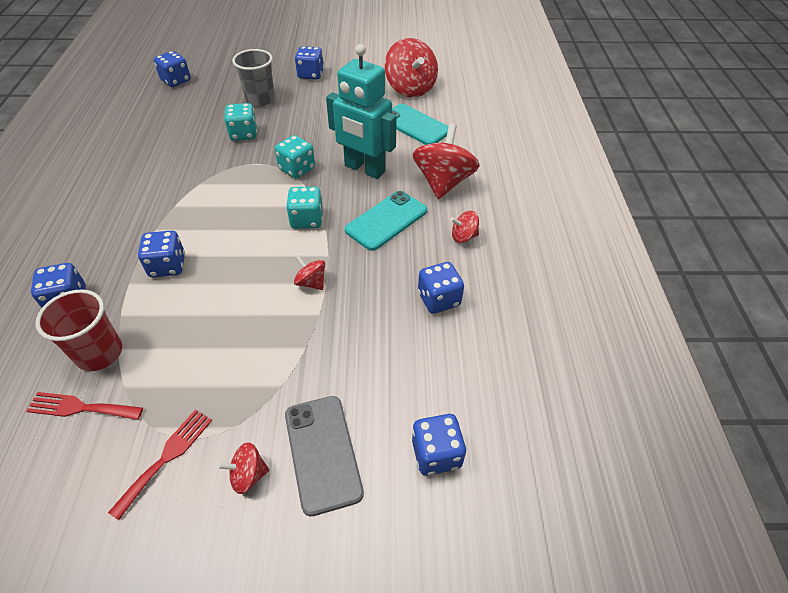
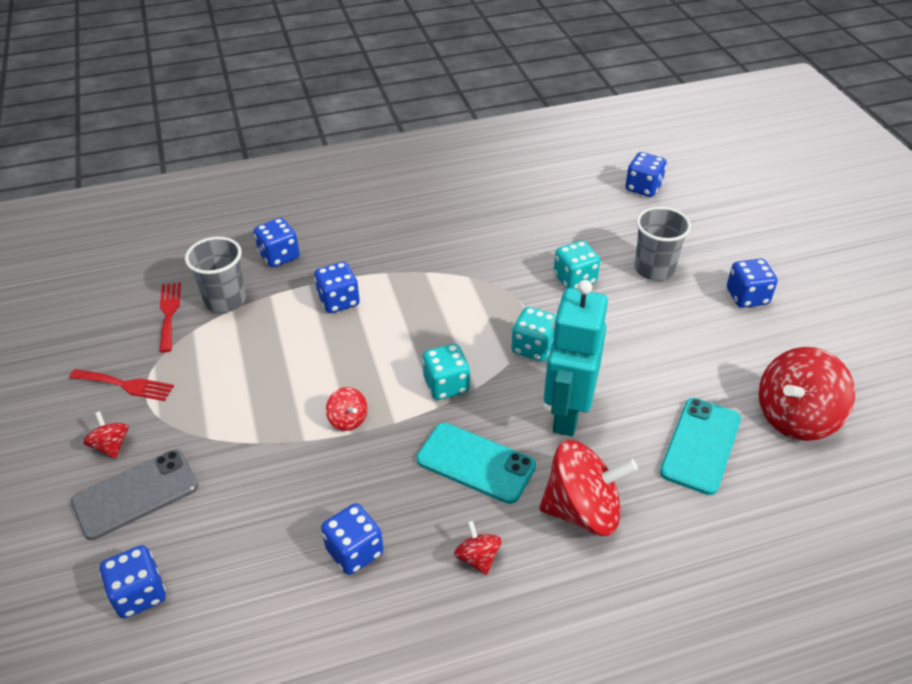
camera: 75 degrees right, 5 degrees down
red cup [35,289,122,371] -> grey cup [185,237,246,313]
red spinning top [294,255,325,290] -> red spinning top turned 120 degrees clockwise [326,387,368,431]

